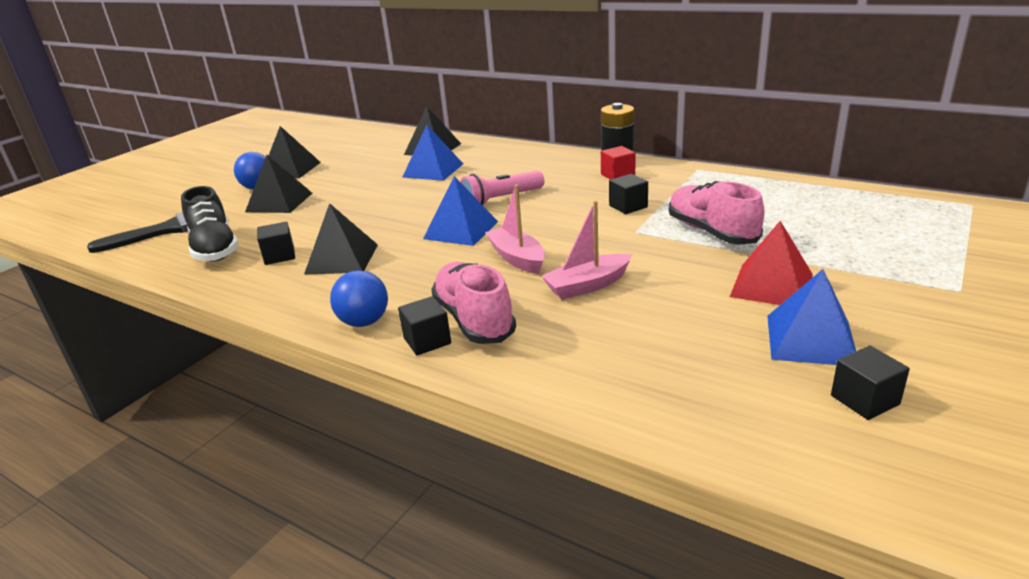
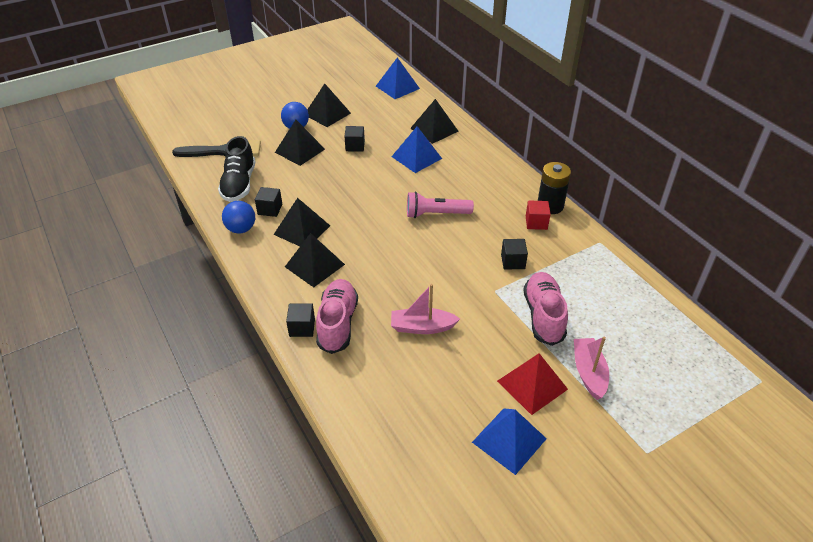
camera: 25 degrees right, 15 degrees up
blue ball [330,270,388,327] -> blue ball moved to [222,201,255,233]
blue pyramid [423,176,498,246] -> blue pyramid moved to [376,57,420,99]
pink boat [485,185,545,274] -> pink boat moved to [574,337,609,400]
black cube [831,346,910,420] -> black cube moved to [344,126,365,151]
none -> black pyramid [285,233,345,287]

